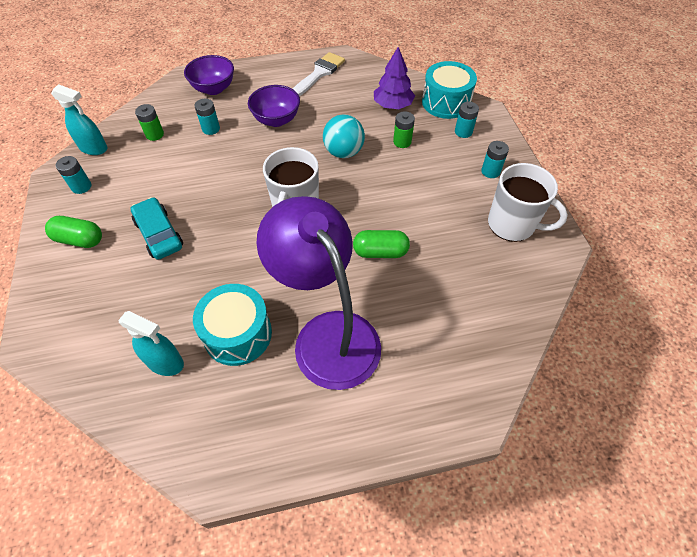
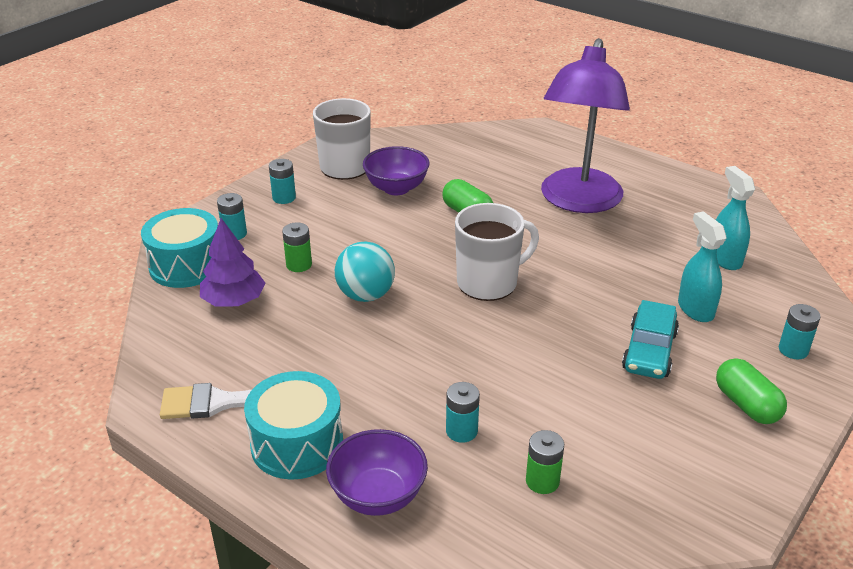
camera: 130 degrees left, 20 degrees down
turquoise spray bottle [51,84,108,155] -> turquoise spray bottle moved to [678,211,727,322]
turquoise battery [56,156,91,194] -> turquoise battery moved to [779,304,821,359]
turquoise drum [193,284,272,366] -> turquoise drum moved to [244,371,343,480]
purple bowl [248,85,300,127] -> purple bowl moved to [363,146,430,195]

